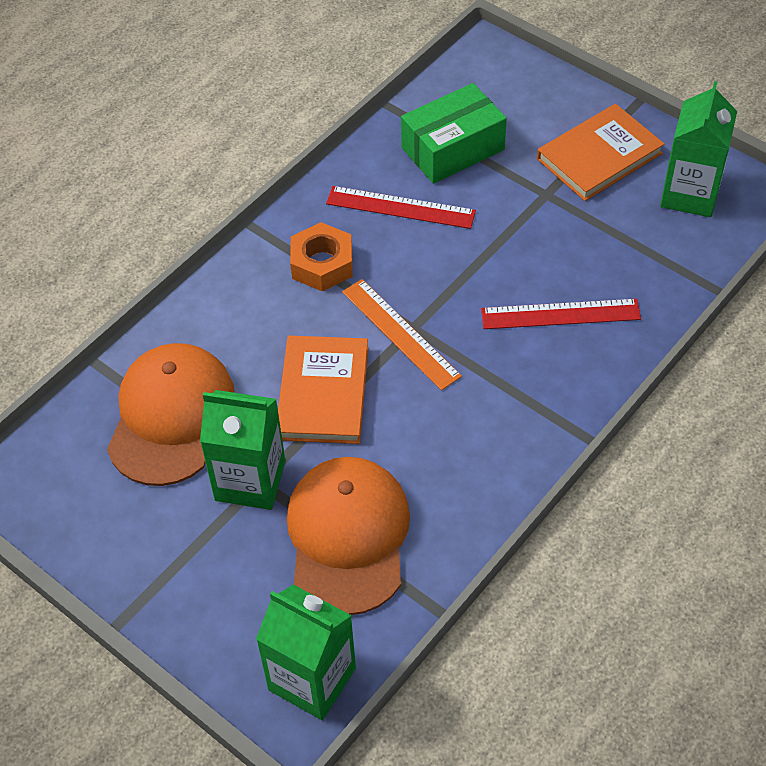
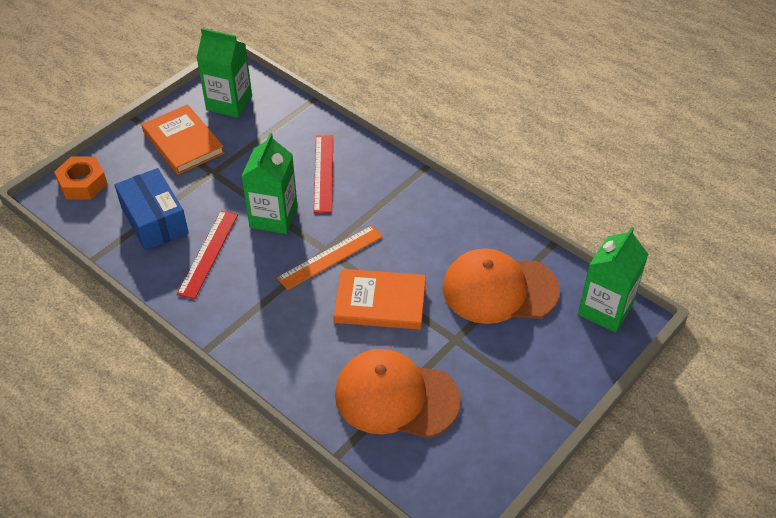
camera: 90 degrees left, 5 degrees down
green carton [200,390,285,510] -> green carton moved to [241,133,298,234]
orange nut [290,222,353,292] -> orange nut moved to [54,157,107,200]
green box [401,83,507,184] -> blue box [115,168,189,251]

